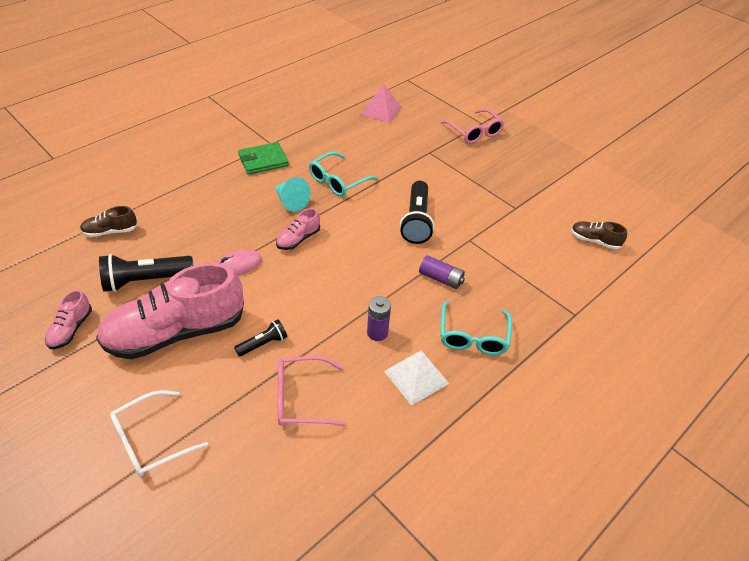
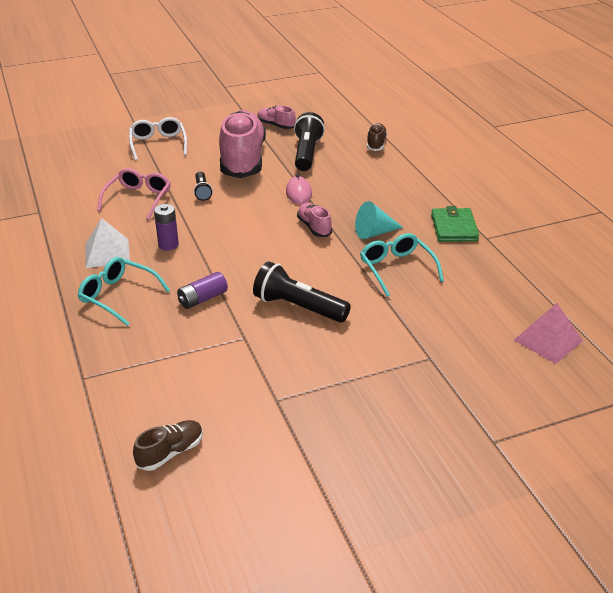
camera: 115 degrees right, 10 degrees down
pink glasses [440,109,504,144] -> none

